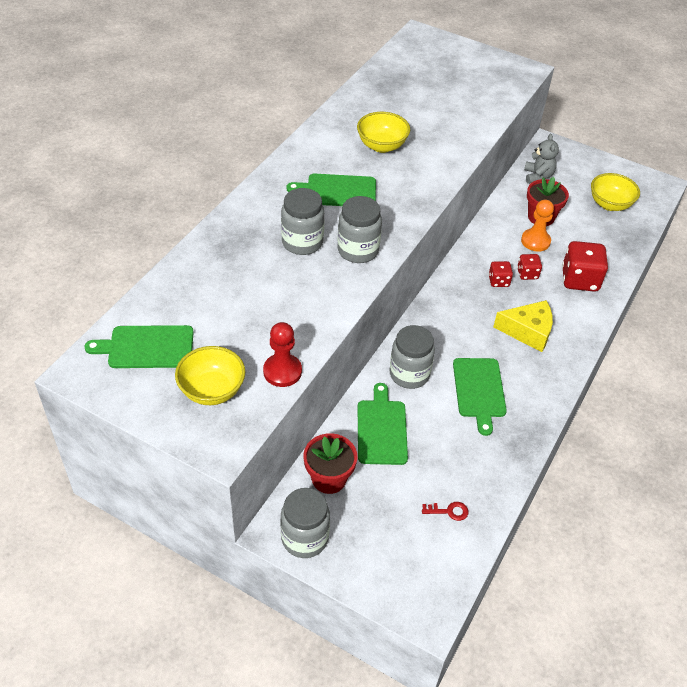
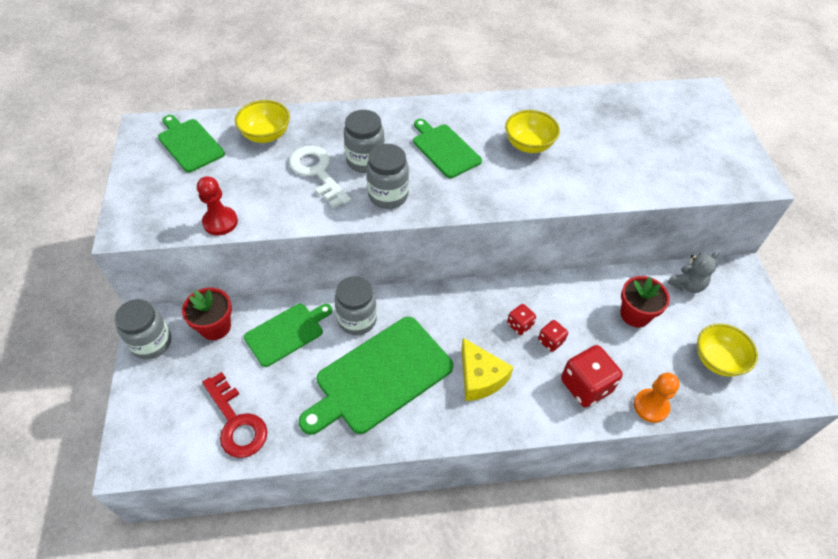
camera: 55 degrees right, 5 degrees up
yellow bowl [175,346,245,405] -> yellow bowl moved to [235,100,290,143]
red key [422,502,468,521] -> red key [202,372,267,458], size x2.26
green cutting board [453,358,507,436] -> green cutting board [299,317,453,435], size x1.70
orange pawn [521,200,554,252] -> orange pawn moved to [634,373,680,423]
none -> white key [289,146,351,208]

